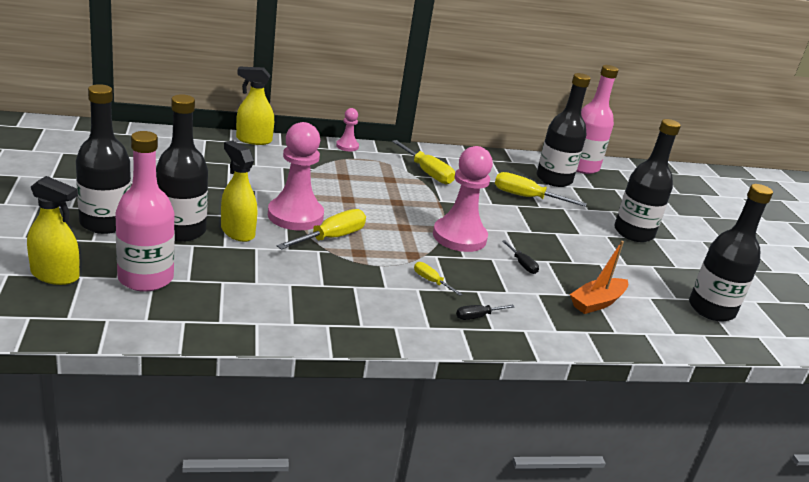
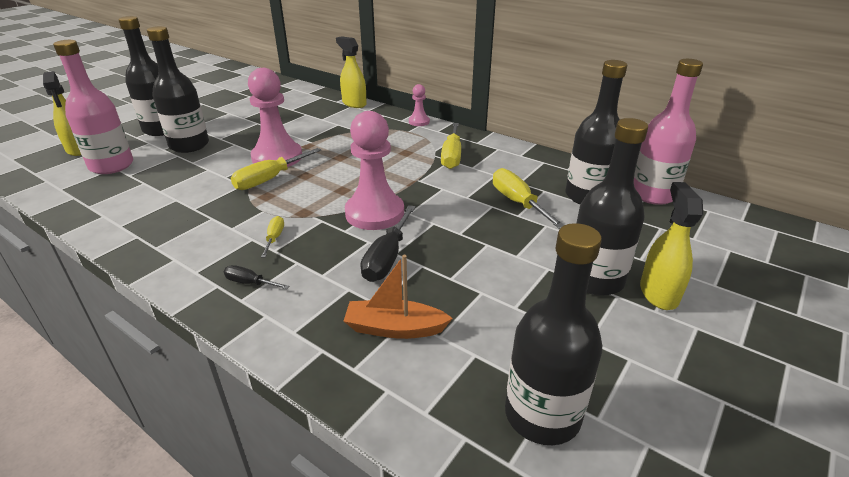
camera: 50 degrees right, 5 degrees up
yellow spray bottle [221,140,257,242] -> yellow spray bottle moved to [640,182,703,310]
yellow screwdriver [277,209,366,250] -> yellow screwdriver turned 135 degrees clockwise [231,148,321,190]
black screwdriver [502,240,539,274] -> black screwdriver [360,205,416,282], size x1.86

